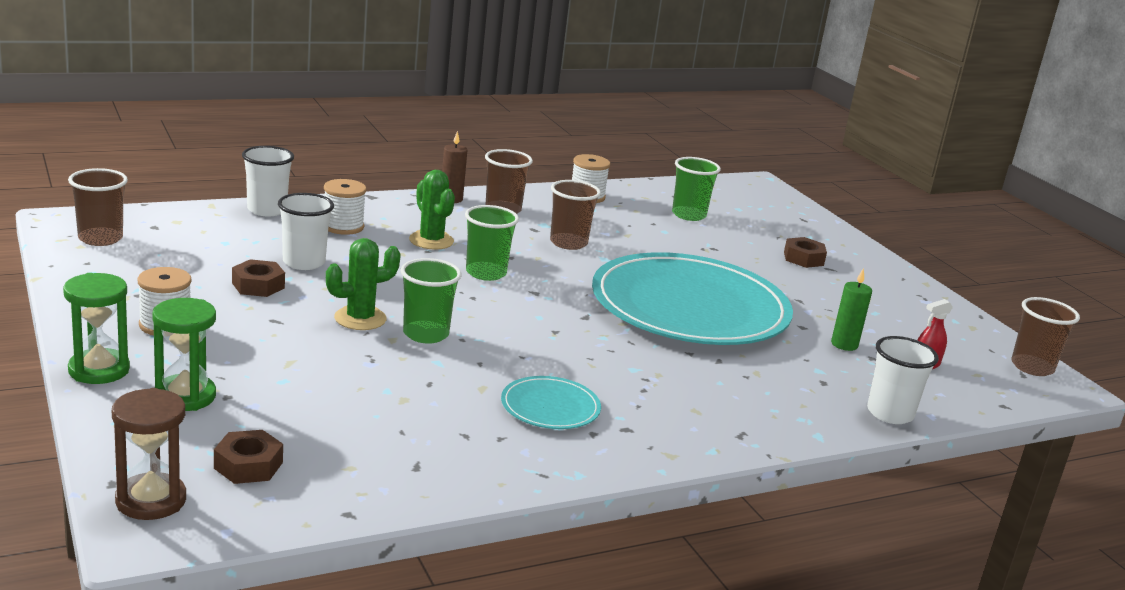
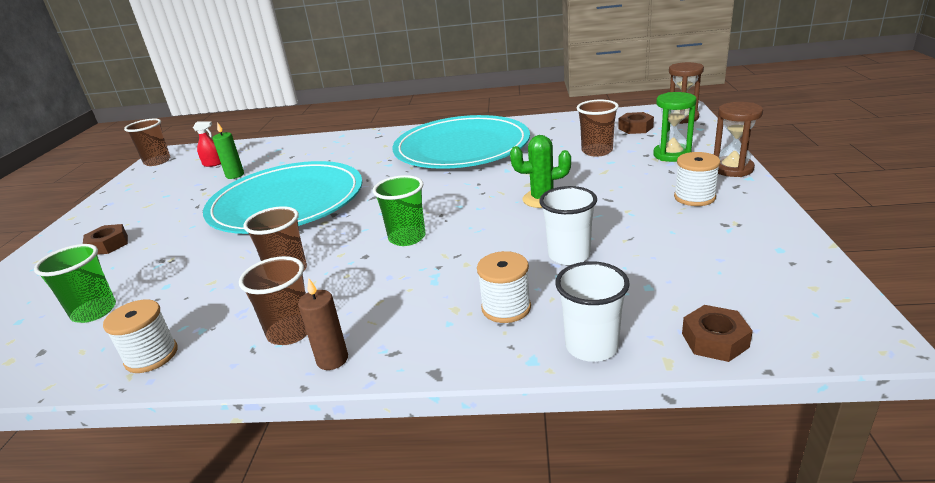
camera: 145 degrees left, 5 degrees up
green hourglass [63,273,130,384] -> brown hourglass [714,102,763,177]
brown cup [68,168,128,246] -> brown cup moved to [577,100,619,157]
brown nut [232,259,285,297] -> brown nut moved to [682,305,753,362]
green cup [401,258,461,344] -> none
green cactus [409,170,455,250] -> none
turquoise plate [501,376,601,429] -> turquoise plate [393,115,530,169], size x2.40
white cup [867,336,939,424] -> none

